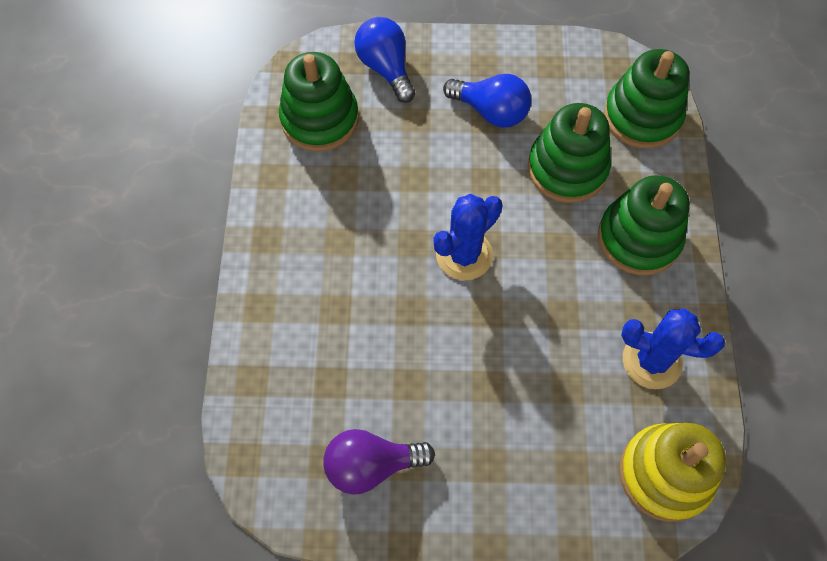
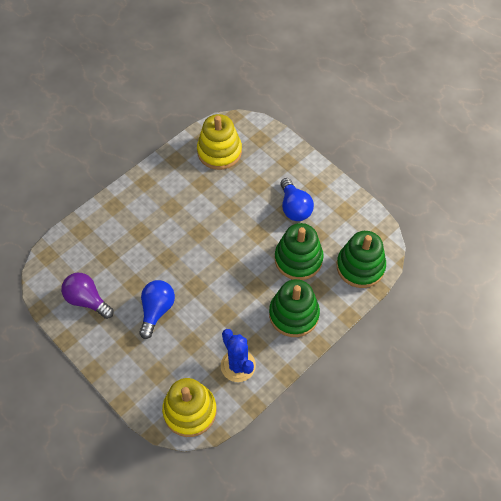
camera: 45 degrees right, 5 degrees down
green stacking toy [279,52,359,152] -> yellow stacking toy [197,114,242,170]
blue light bulb [354,17,415,103] -> blue light bulb moved to [139,280,175,339]
blue cactus [433,194,503,280] -> none

